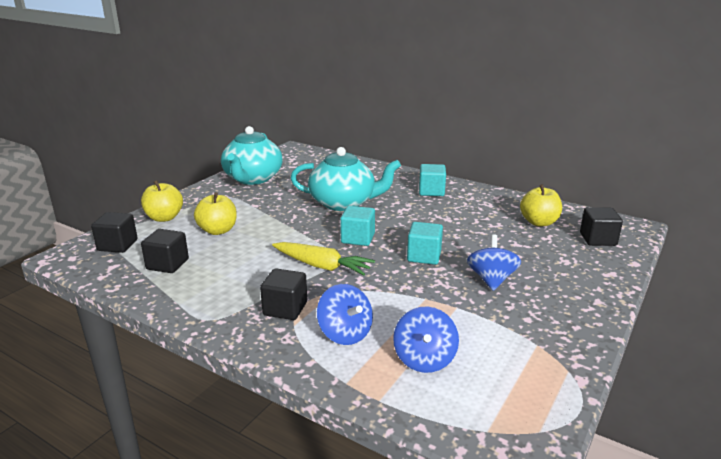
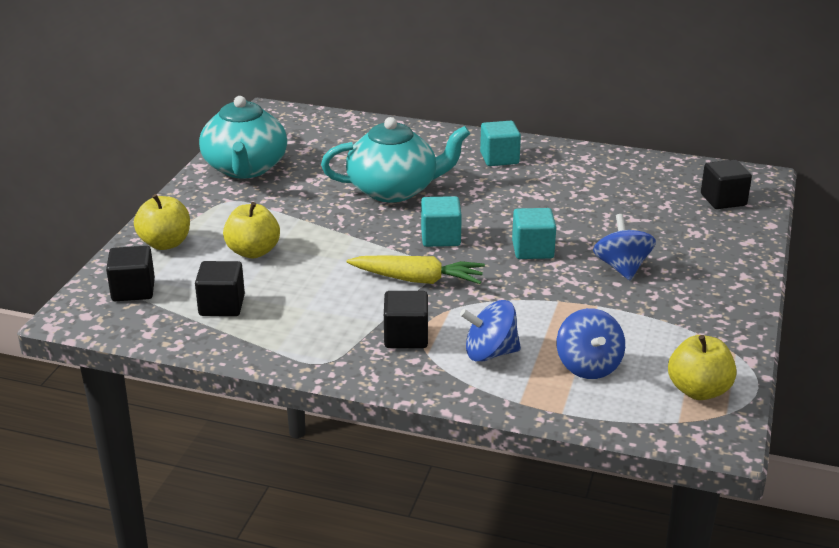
camera: 15 degrees left, 5 degrees up
blue spinning top [317,284,373,345] -> blue spinning top turned 135 degrees clockwise [460,300,521,362]
yellow apple [520,184,562,226] -> yellow apple moved to [668,335,737,400]

